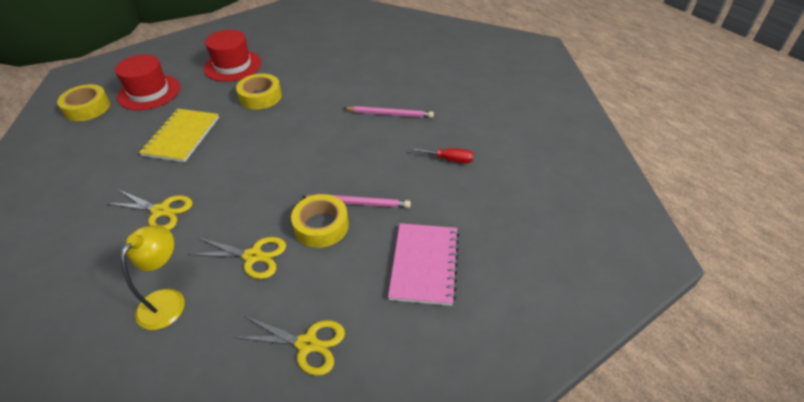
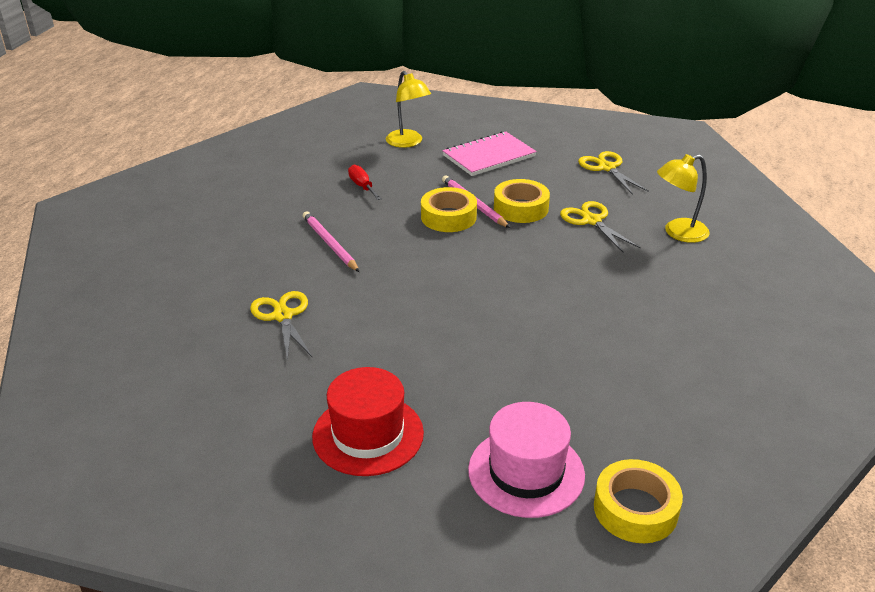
camera: 130 degrees left, 10 degrees down
yellow scissors [105,190,193,230] -> yellow scissors moved to [250,291,313,363]
red hat [115,54,180,110] -> pink hat [468,402,585,518]
yellow notebook [139,108,219,162] -> none
yellow tape [236,74,282,110] -> yellow tape moved to [421,187,477,232]
none -> yellow lamp [386,71,431,148]

